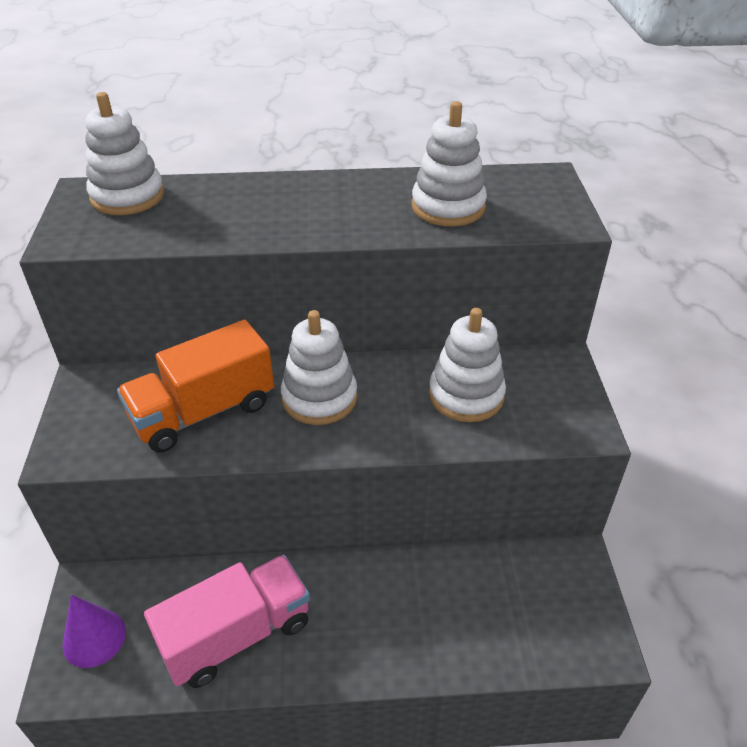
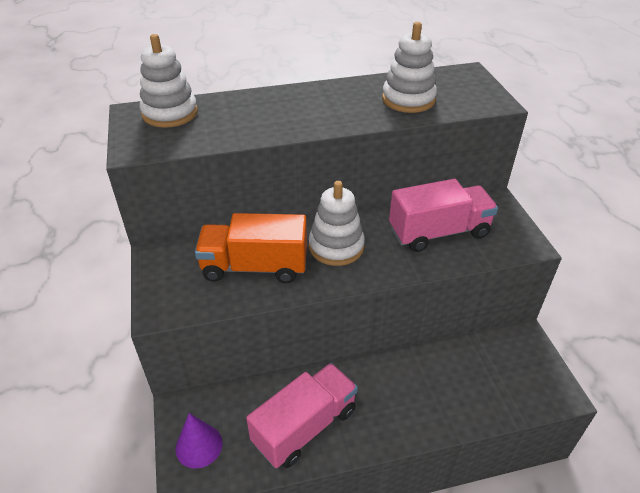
camera: 10 degrees left, 0 degrees up
orange truck [117,320,274,453] -> orange truck turned 45 degrees clockwise [195,213,307,283]
white stacking toy [429,308,506,422] -> pink truck [389,179,498,252]

